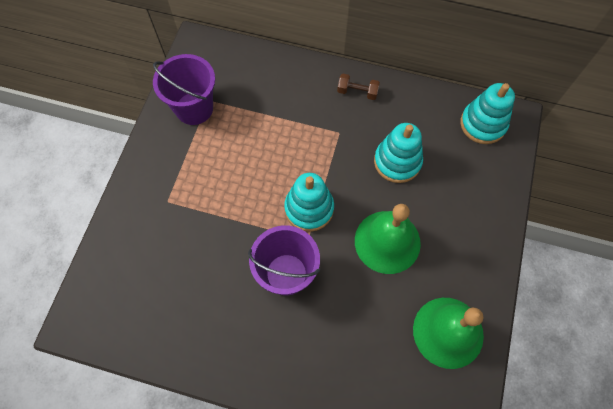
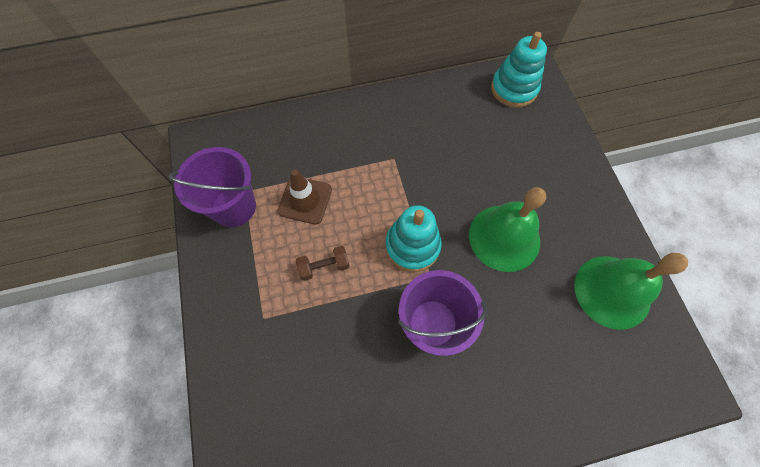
camera: 30 degrees left, 0 degrees up
brown dumbbell [337,74,380,100] -> brown dumbbell moved to [296,246,350,281]
turquoise stacking toy [374,123,423,183] -> none
none -> brown traffic cone [277,169,332,225]

